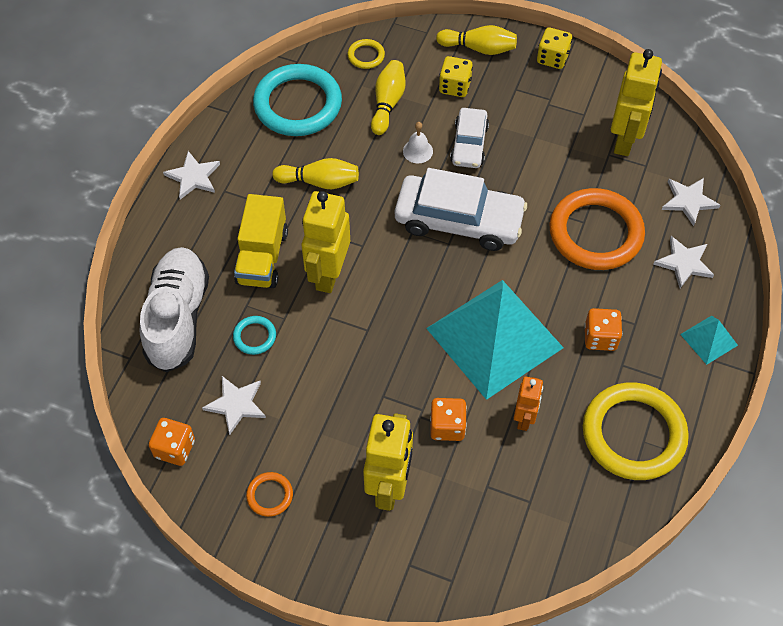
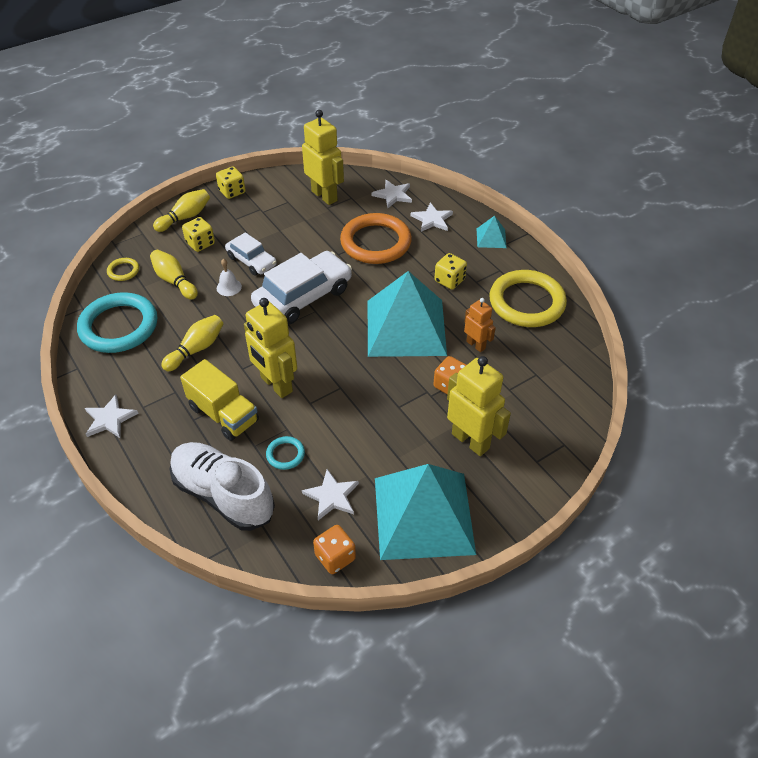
camera: 55 degrees left, 10 degrees down
orange ring [246,472,293,517] -> turquoise pyramid [375,464,476,560]
orange dice [584,308,622,351] -> yellow dice [435,253,467,290]

